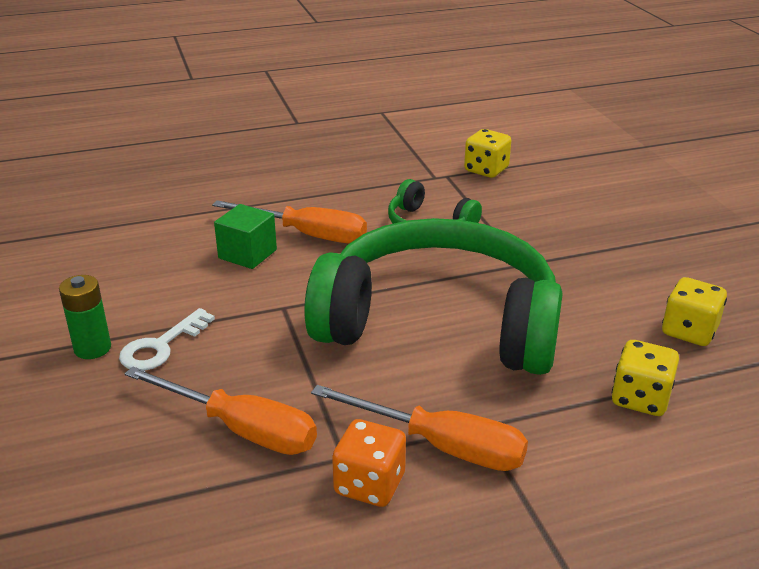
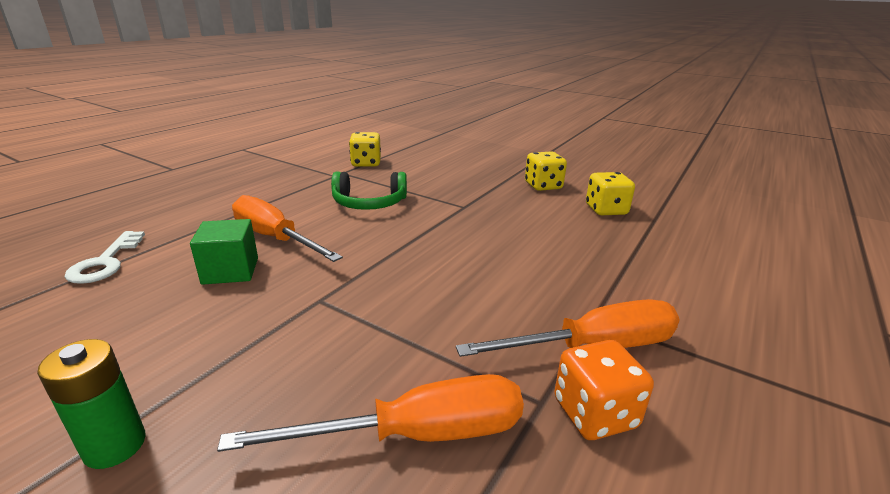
camera: 40 degrees left, 5 degrees down
white key [119,308,215,371] -> white key moved to [65,231,145,284]
orange screwdriver [212,200,367,243] -> orange screwdriver turned 120 degrees counterclockwise [232,195,343,262]
green headphones [304,218,563,375] -> none
yellow dice [612,340,679,416] -> yellow dice moved to [525,152,567,191]

